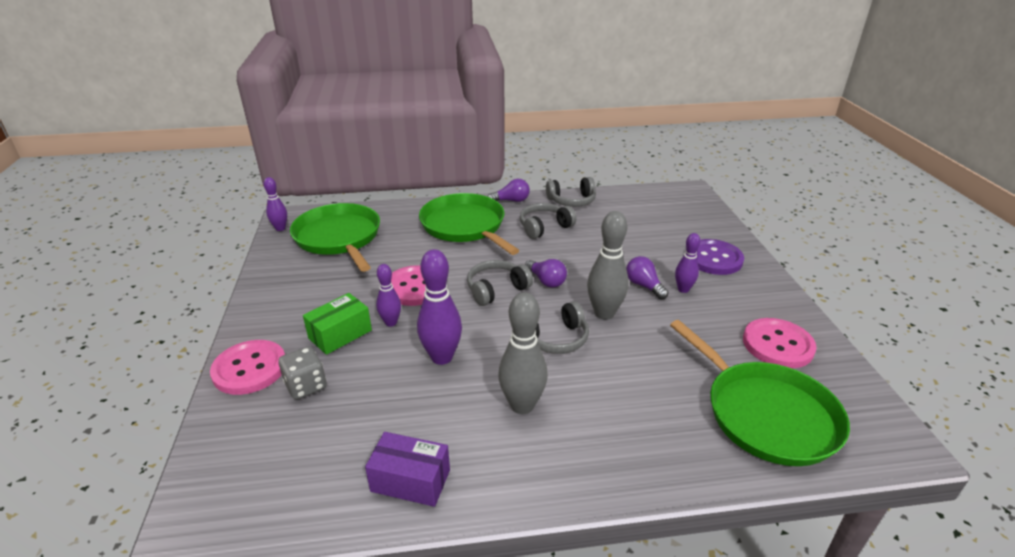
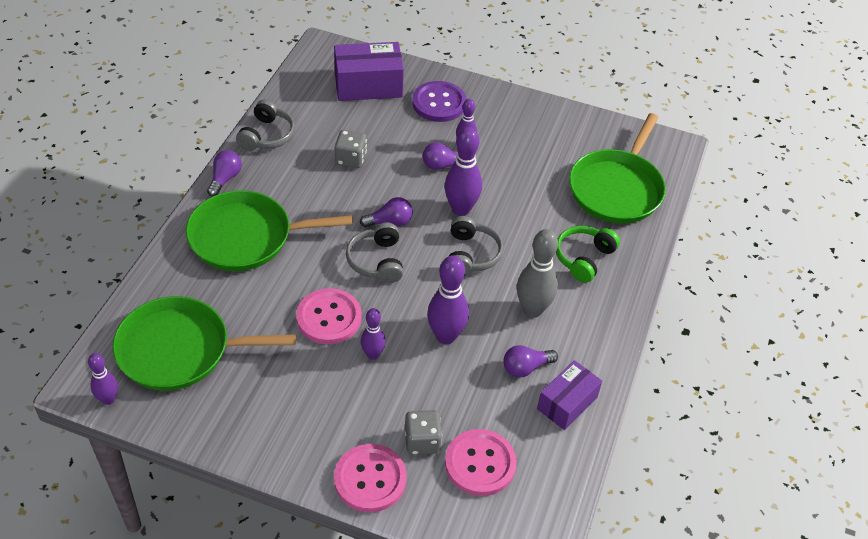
camera: 65 degrees left, 15 degrees up
green box [303,293,372,355] -> none
grey headphones [520,203,576,239] -> none
grey bowling pin [587,211,629,320] -> purple bowling pin [444,127,482,216]
green pan [670,320,850,466] -> green pan turned 120 degrees clockwise [569,113,666,224]
pink button [743,318,817,368] -> pink button moved to [445,429,517,496]
none -> purple box [334,42,404,101]
none -> grey dice [335,130,367,168]
none -> purple light bulb [503,345,558,378]
none -> green headphones [556,226,620,283]

